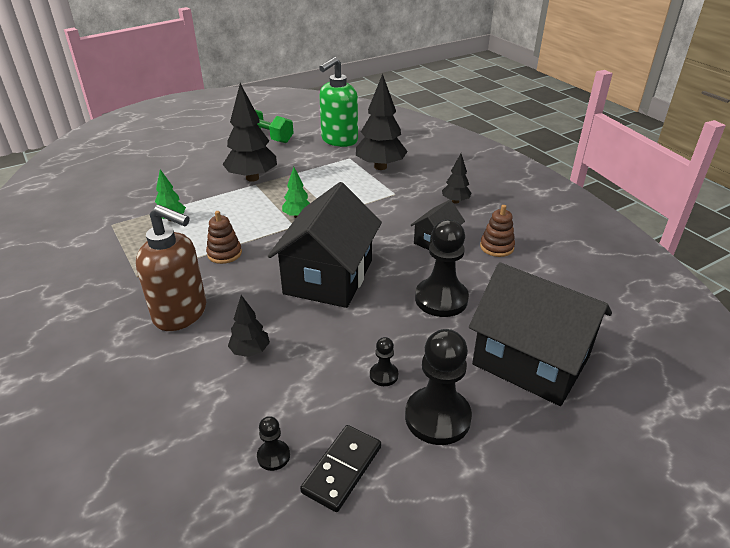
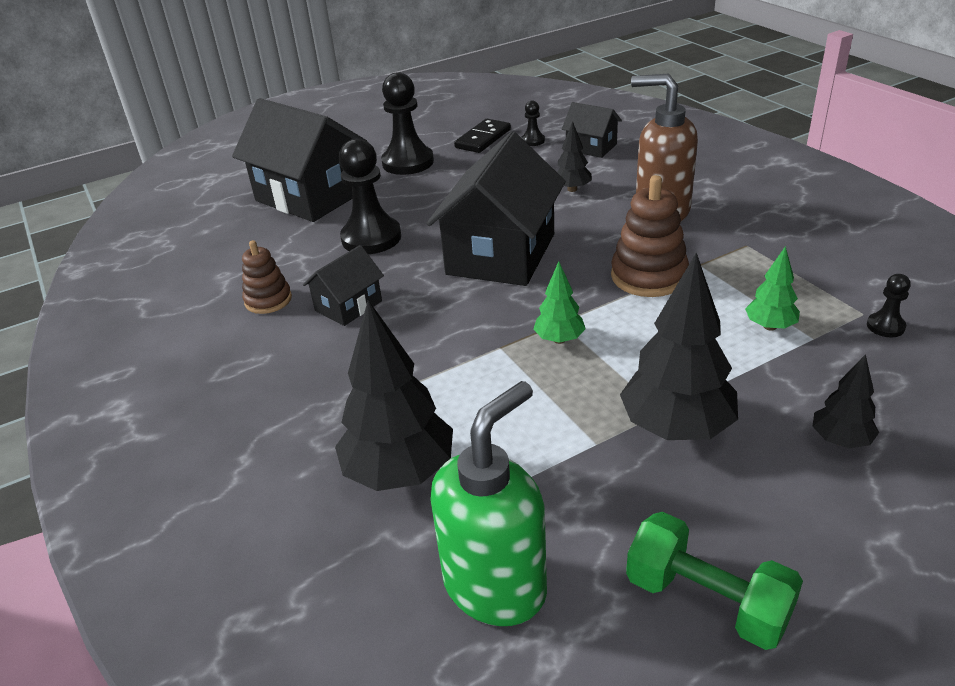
camera: 175 degrees left, 0 degrees up
brown stacking toy [206,211,242,264] -> brown stacking toy [611,175,689,297], size x1.57
black pawn [370,337,398,386] -> black pawn moved to [867,274,910,337]
black tree [442,154,472,204] -> black tree moved to [812,354,879,448]
none -> black house [562,102,622,158]

